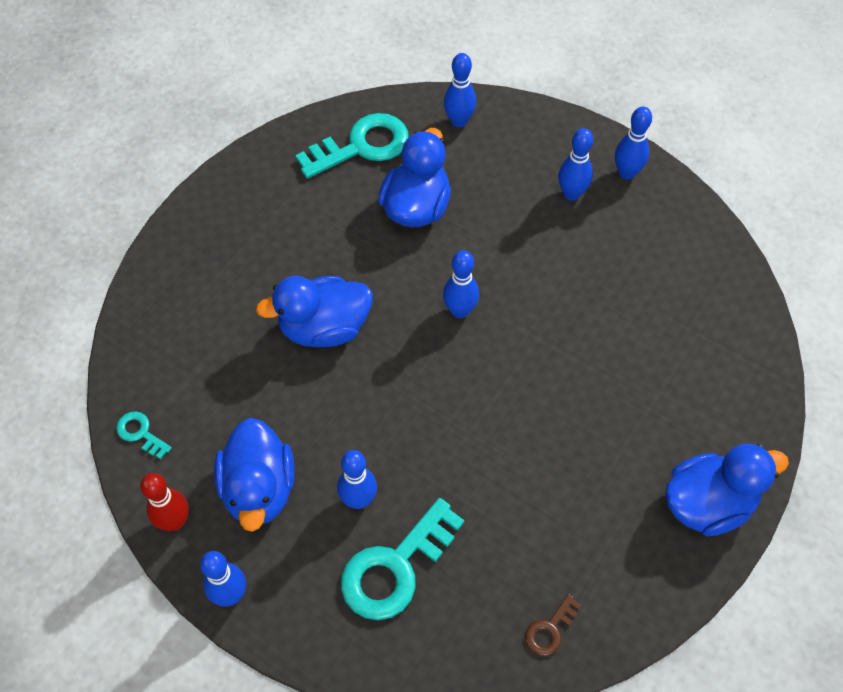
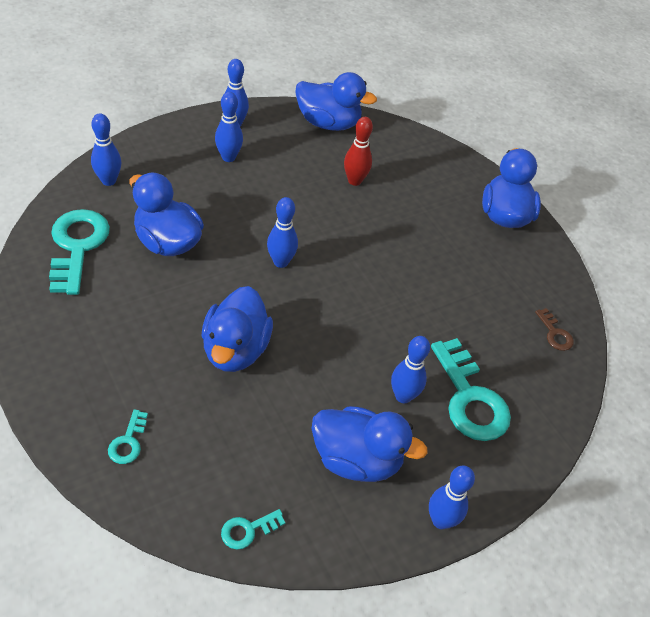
camera: 70 degrees left, 10 degrees down
red bowling pin [140,473,189,531] -> red bowling pin moved to [344,117,373,186]
none -> turquoise key [108,409,148,464]
none -> blue duck [295,72,377,131]

